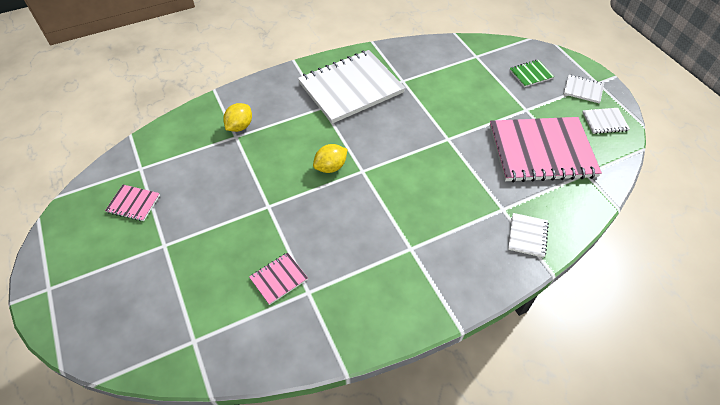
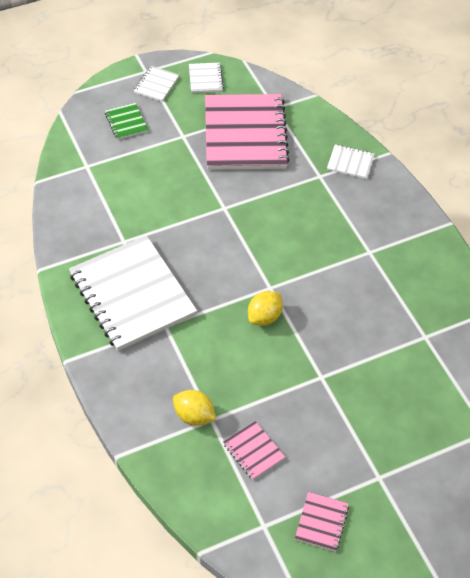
camera: 90 degrees left, 0 degrees up
pink notebook [249,252,308,305] -> pink notebook moved to [223,421,285,480]
yellow lemon [313,144,348,173] -> yellow lemon turned 75 degrees clockwise [248,291,283,326]

